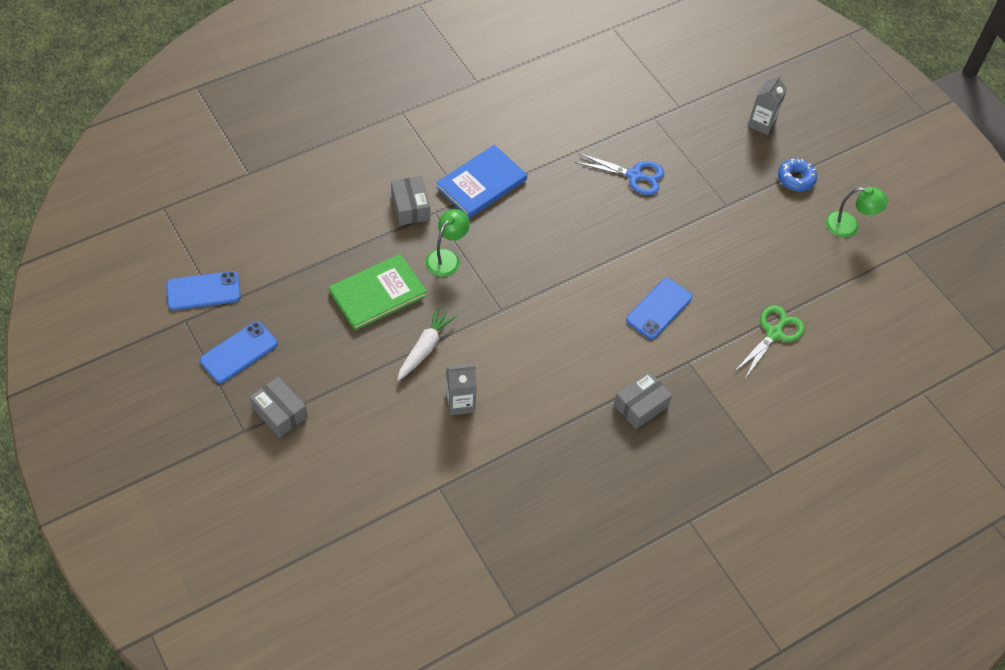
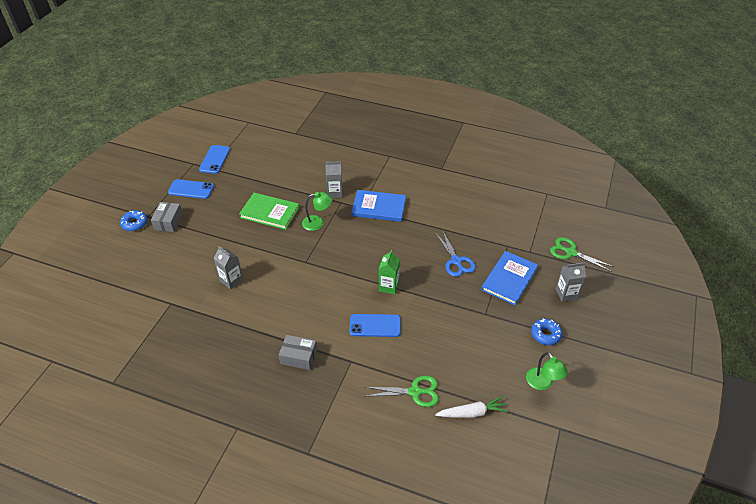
camera: 55 degrees right, 10 degrees down
blue phone [166,271,241,310] -> blue phone turned 60 degrees clockwise [199,145,230,174]
grey box [391,176,430,225] -> grey carton [325,161,343,198]
white carrot [397,307,457,381] -> white carrot moved to [435,396,508,418]
none -> blue donut [120,210,148,231]
none -> green carton [379,250,400,294]
none -> blue book [481,251,538,305]
none -> green scissors [550,237,614,272]

